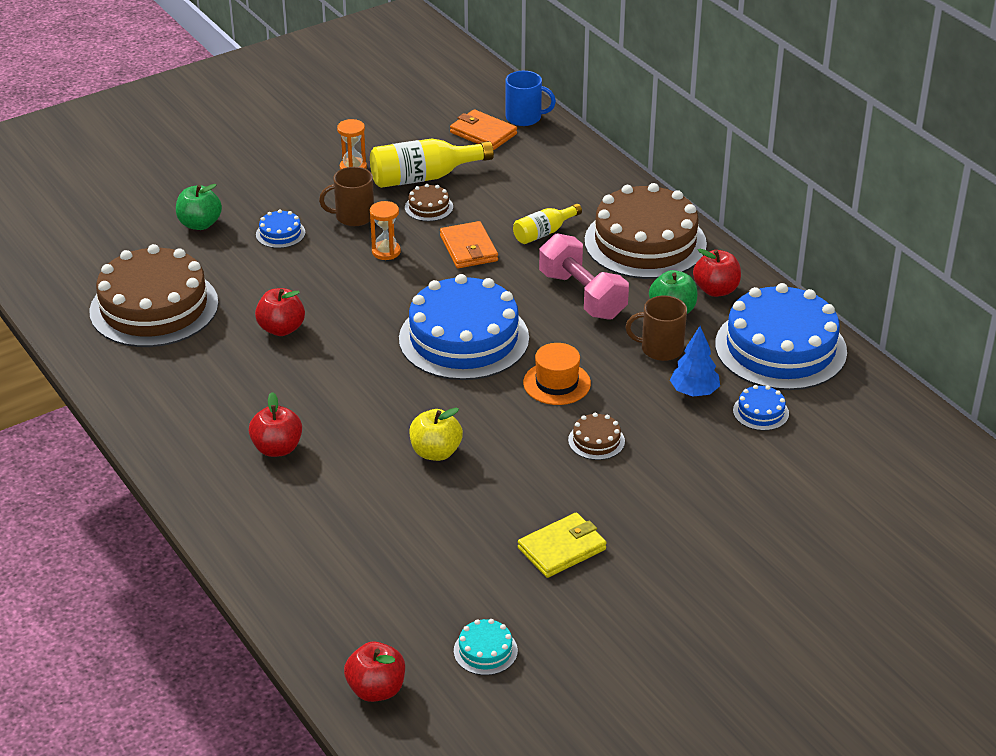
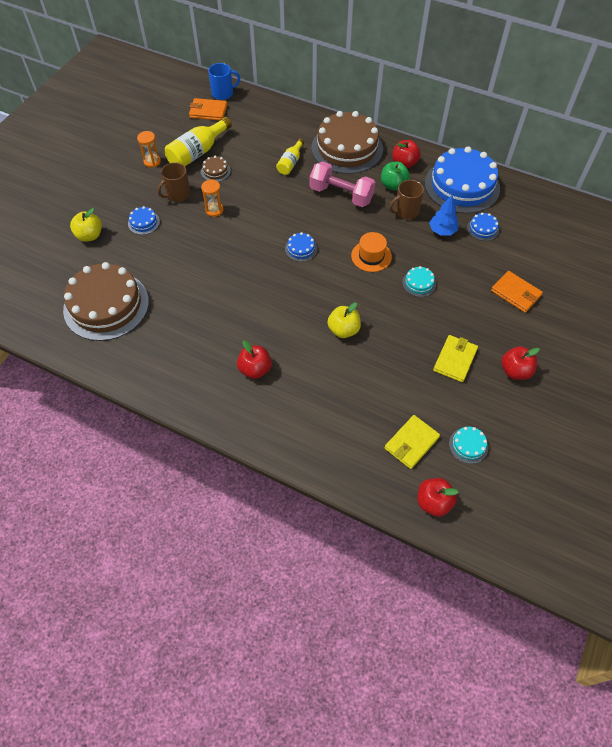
camera: 30 degrees left, 20 degrees up
green apple [176,184,222,230] -> yellow apple [70,208,102,242]
red apple [255,288,305,336] -> red apple moved to [501,346,540,380]
blue cake [399,274,529,380] -> blue cake [285,232,317,262], size x0.41
orange wallet [440,221,498,268] -> orange wallet moved to [491,271,543,313]
brown cake [568,413,625,460] -> turquoise cake [402,266,436,297]
none -> yellow wallet [385,415,440,469]

